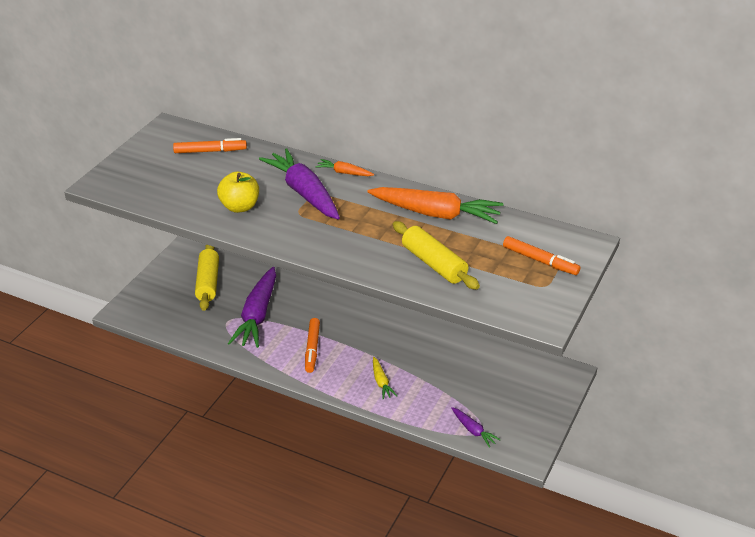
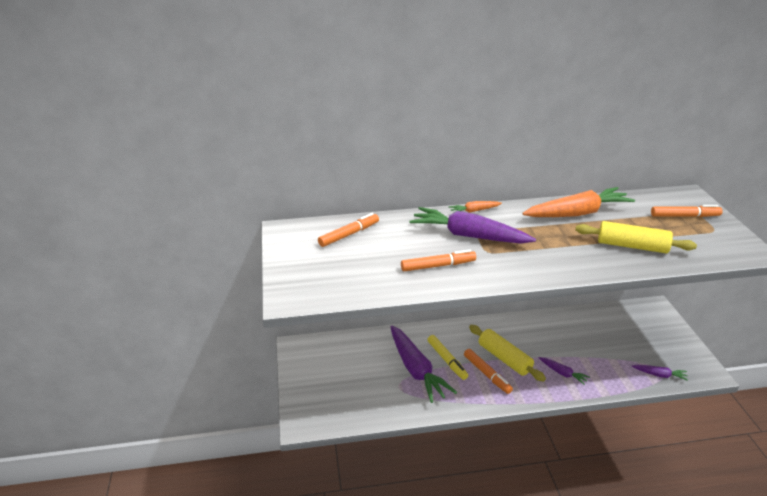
camera: 35 degrees left, 5 degrees down
yellow rolling pin [195,244,219,311] -> yellow rolling pin moved to [469,325,546,382]
yellow apple [217,172,259,213] -> orange marker [401,250,476,271]
yellow carrot [373,357,397,400] -> purple carrot [539,357,590,385]
none -> yellow marker [427,335,468,380]

